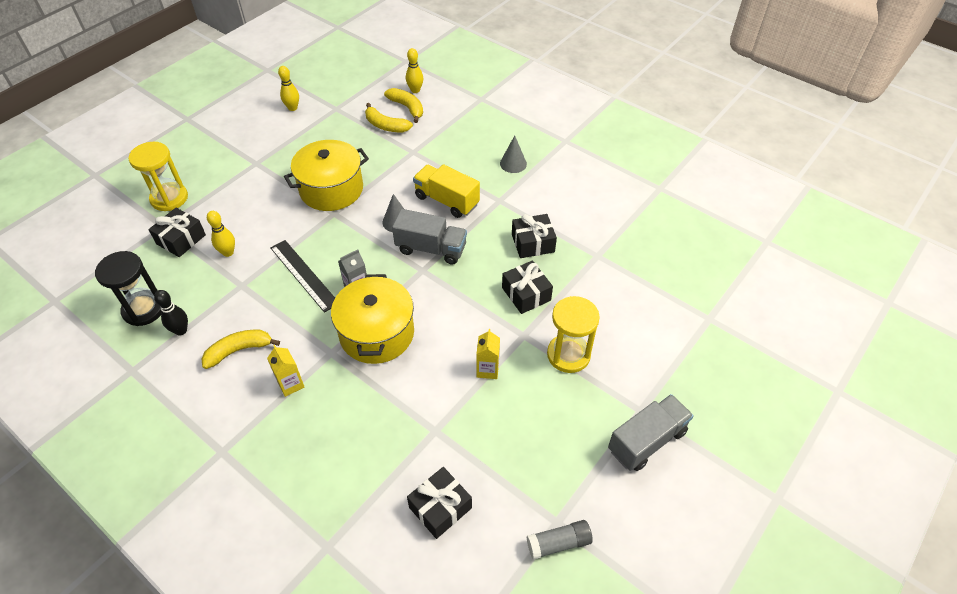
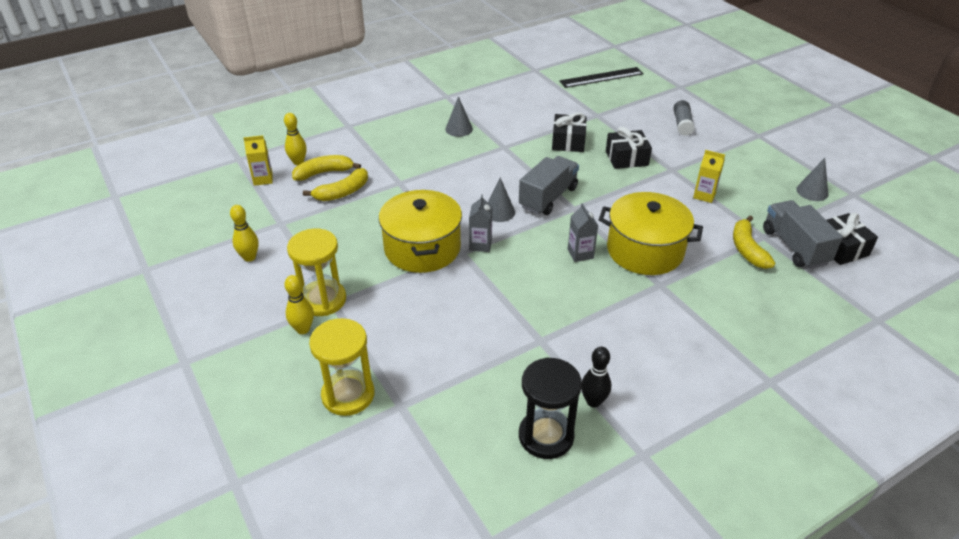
camera: 70 degrees left, 10 degrees down
black gift [148,208,206,257] -> none
yellow banana [202,330,280,369] -> yellow banana moved to [733,216,775,269]
yellow bowling pin [207,211,235,257] -> yellow bowling pin moved to [284,275,314,334]
yellow carton [267,345,304,397] -> yellow carton moved to [243,135,273,186]
black ruler [271,240,335,313] -> black ruler moved to [560,67,644,88]
yellow truck [413,164,480,218] -> none
grey glue stick [527,520,593,559] -> grey glue stick moved to [673,100,695,136]
yellow hourglass [547,296,600,373] -> yellow hourglass moved to [287,229,346,316]
grey truck [608,394,694,471] -> grey truck moved to [763,200,843,269]
none -> grey carton [469,194,492,252]
none -> grey cone [796,158,828,201]

